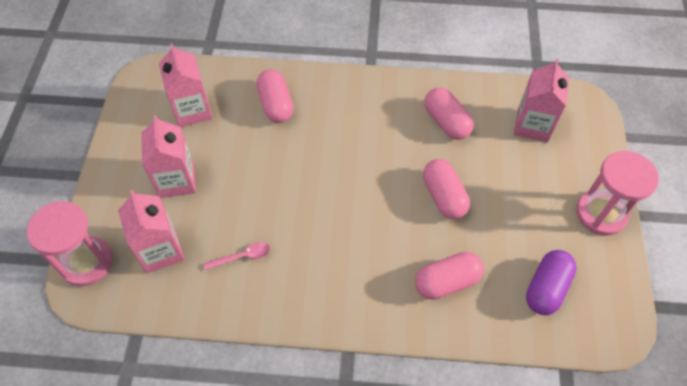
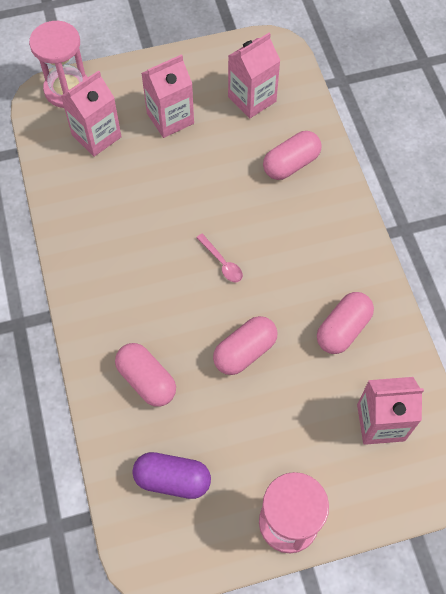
camera: 70 degrees right, 5 degrees up
pink spoon [204,242,270,270] -> pink spoon moved to [196,234,243,282]

